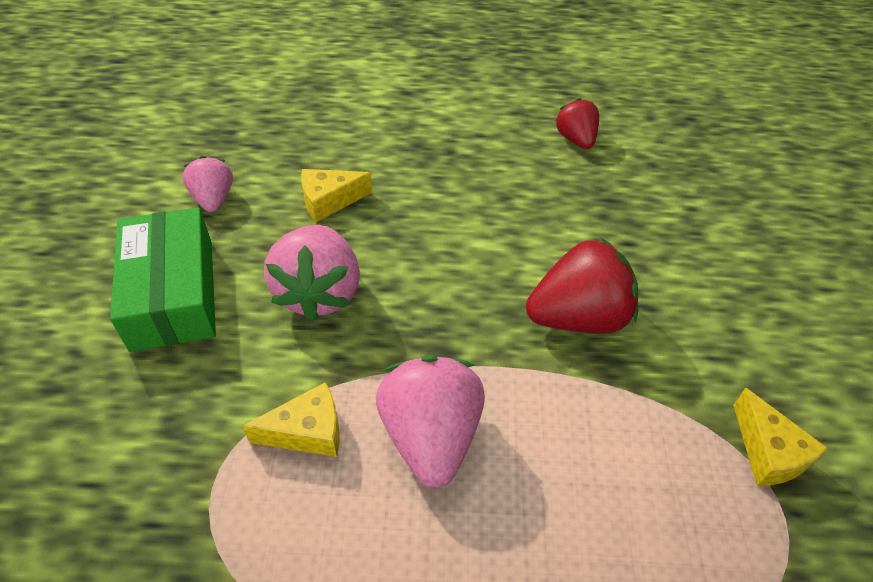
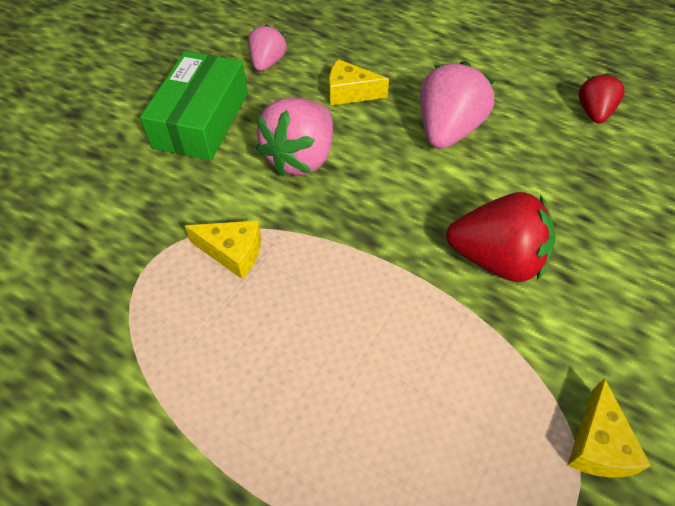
camera: 30 degrees right, 5 degrees up
pink strawberry [376,355,485,488] -> pink strawberry moved to [420,61,495,149]

